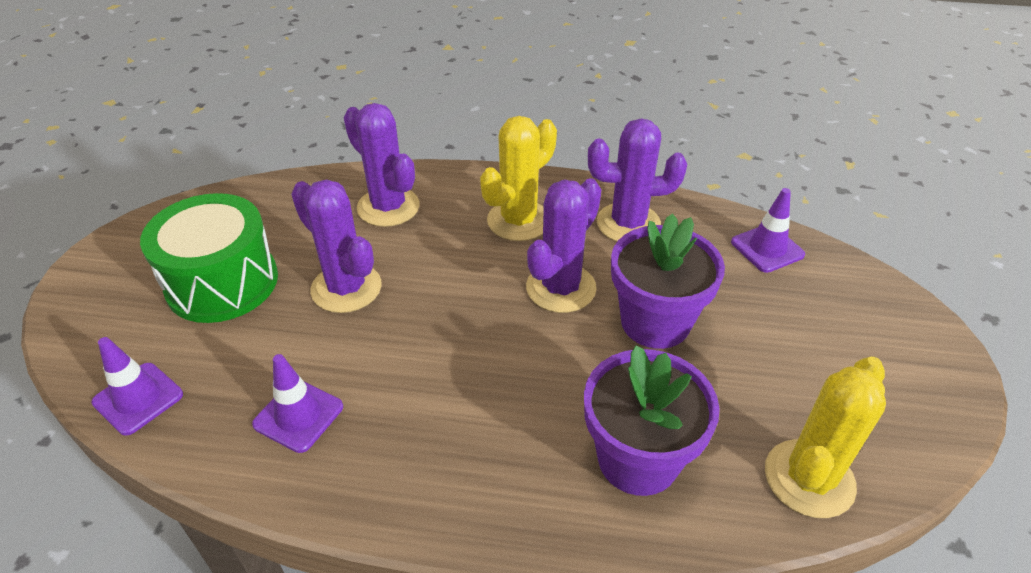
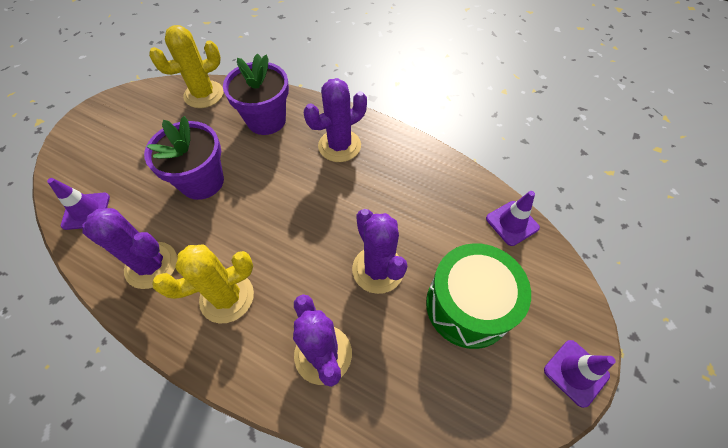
camera: 160 degrees left, 15 degrees up
purple traffic cone [252,354,343,453] -> purple traffic cone moved to [544,340,616,408]
purple cactus [526,178,601,313] -> purple cactus moved to [304,78,367,162]

